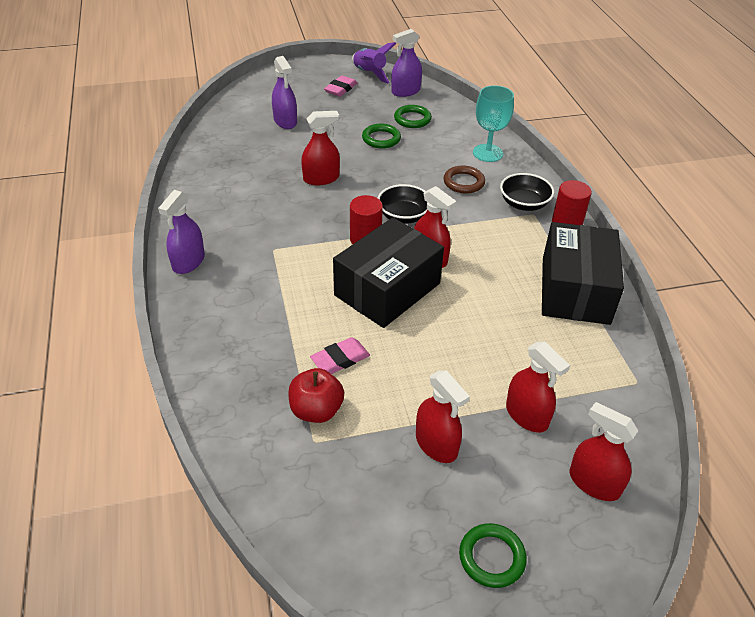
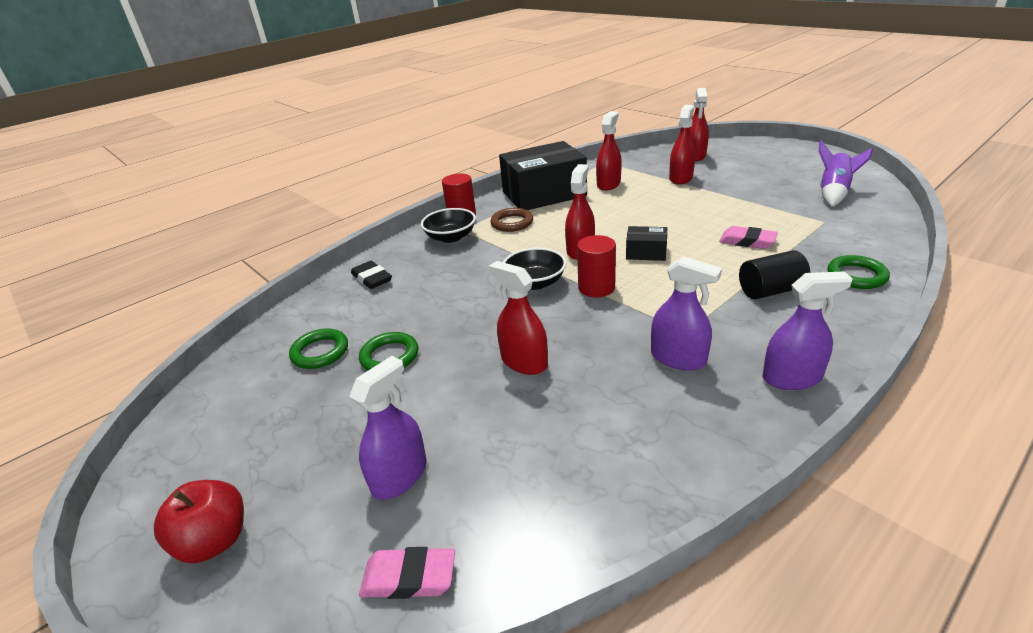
camera: 115 degrees left, 10 degrees down
red apple [288,368,344,423] -> red apple moved to [154,480,244,563]
pink eraser [324,76,357,97] -> pink eraser moved to [359,547,455,599]
black box [333,217,444,328] -> black box [626,226,667,261], size x0.44
purple rocket [352,42,396,84] -> purple rocket moved to [819,140,873,206]
purple spray bottle [391,29,422,97] -> purple spray bottle moved to [651,256,722,370]
red spray bottle [416,370,470,463] -> red spray bottle moved to [596,111,622,191]
brown ring [444,166,485,194] -> brown ring moved to [490,208,533,232]
green ring [459,523,527,588] -> green ring moved to [828,255,890,289]
turquoise goblet [473,85,514,162] -> black eraser [351,261,392,289]
none -> black cylinder [739,250,810,299]

